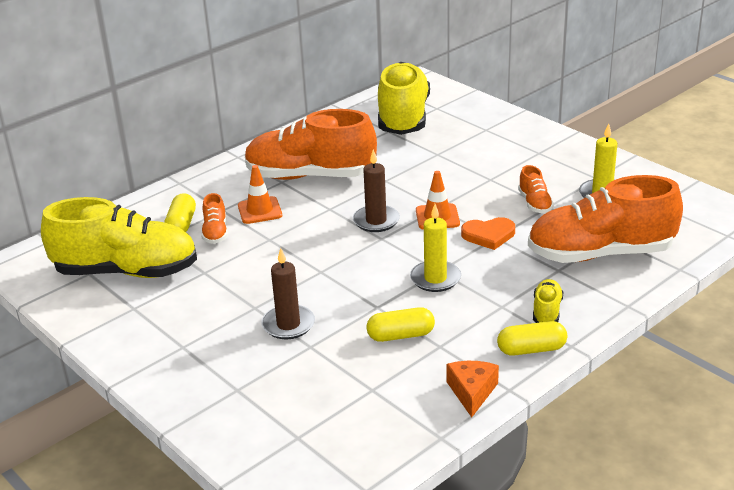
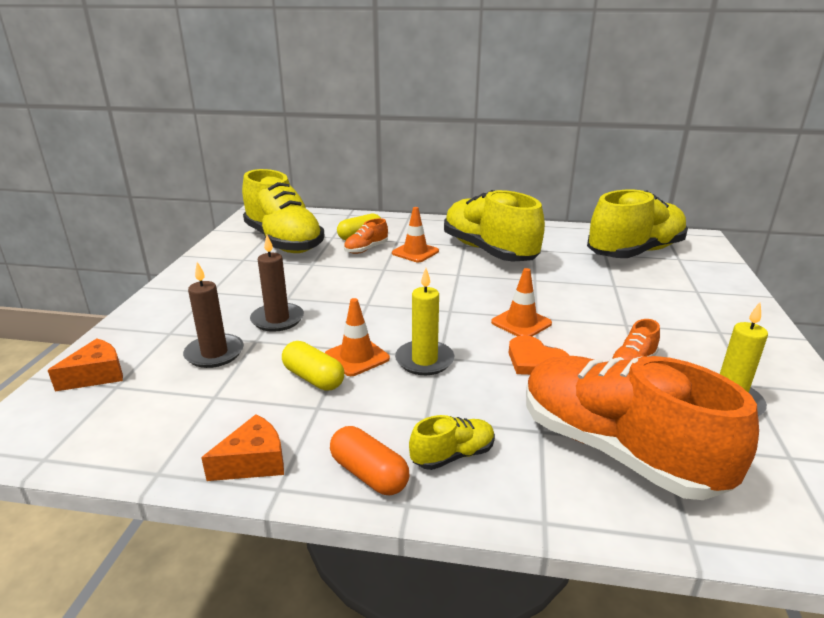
camera: 50 degrees right, 5 degrees down
orange shoe [245,109,377,180] -> yellow shoe [444,190,545,262]
brown candle [353,150,400,232] -> brown candle moved to [183,262,244,368]
yellow capsule [497,321,567,356] -> orange capsule [330,426,409,495]
none -> orange cheese [48,338,123,391]
none -> orange traffic cone [325,298,390,376]

